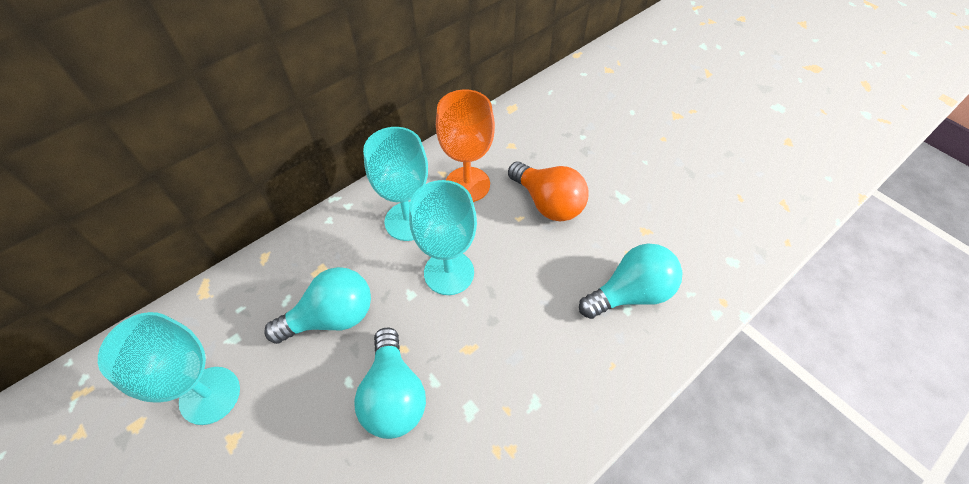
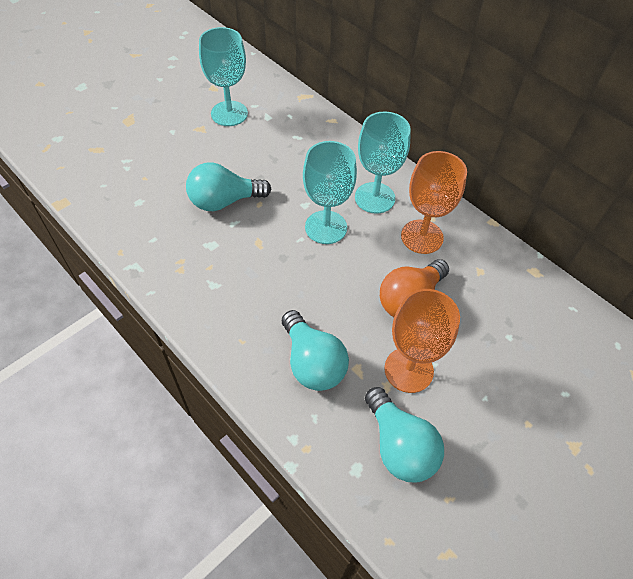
camera: 85 degrees right, 0 degrees up
turquoise light bulb [264,267,371,344] -> turquoise light bulb moved to [365,387,444,482]
none -> orange goblet [384,289,460,393]

